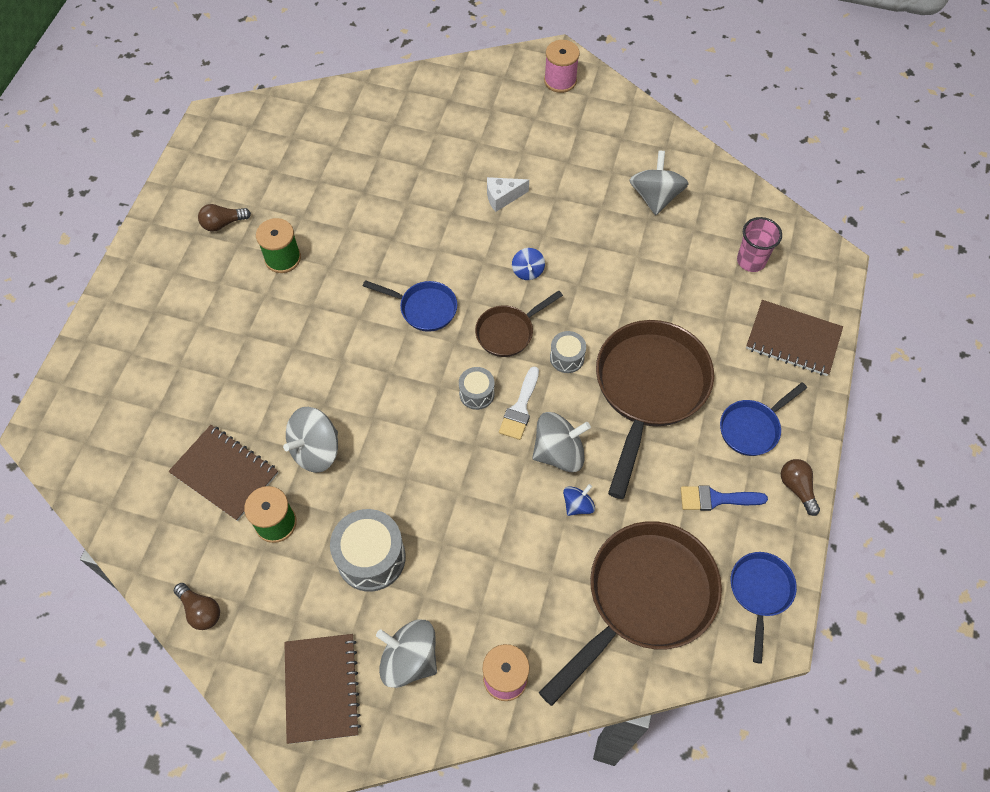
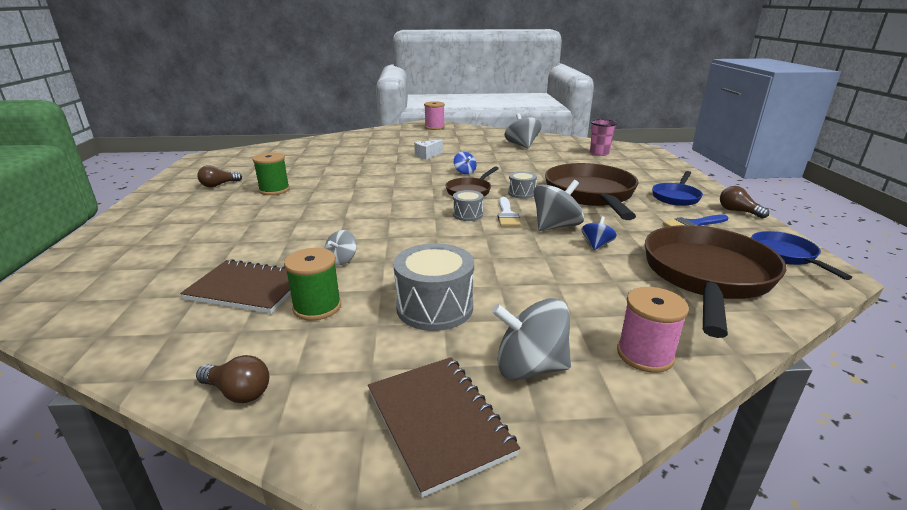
camera: 20 degrees left, 35 degrees down
grey spinning top [283,407,338,473] -> grey spinning top [324,230,357,266], size x0.55
blue pan [363,280,457,332] -> none
brown notebook [746,300,843,376] -> none

